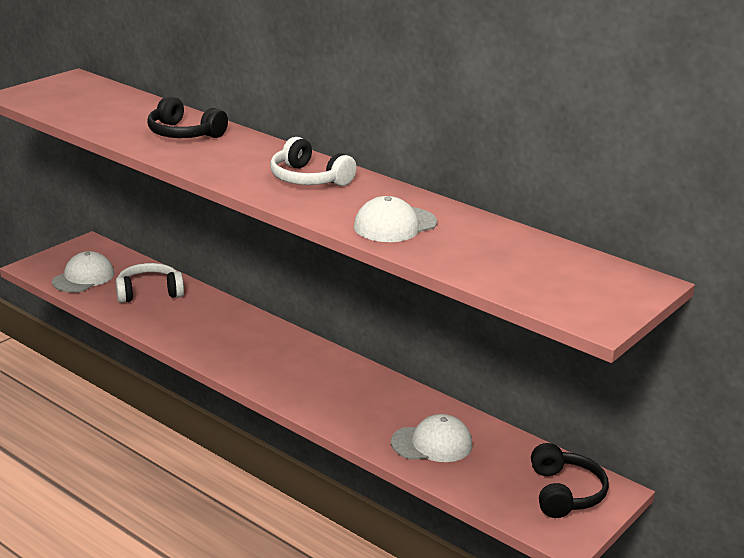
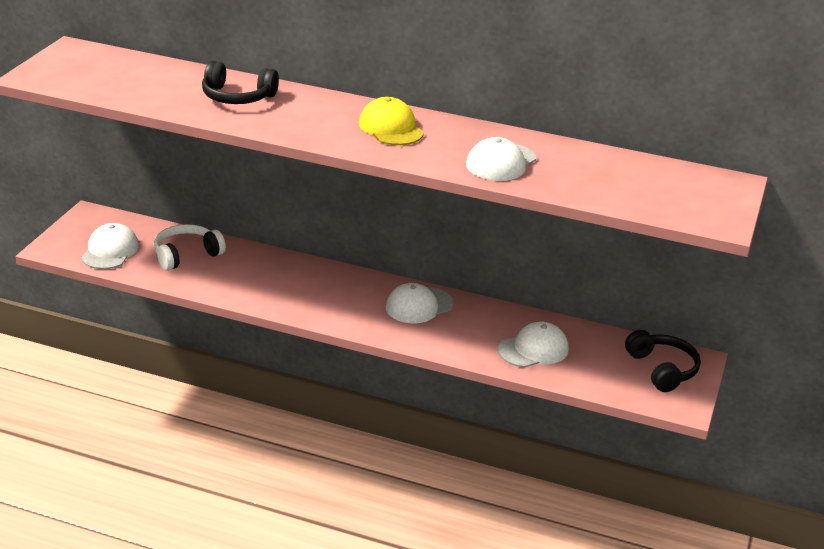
camera: 20 degrees left, 5 degrees up
white headphones [270,137,357,186] -> yellow cap [359,97,424,145]
none -> white cap [385,283,454,324]

